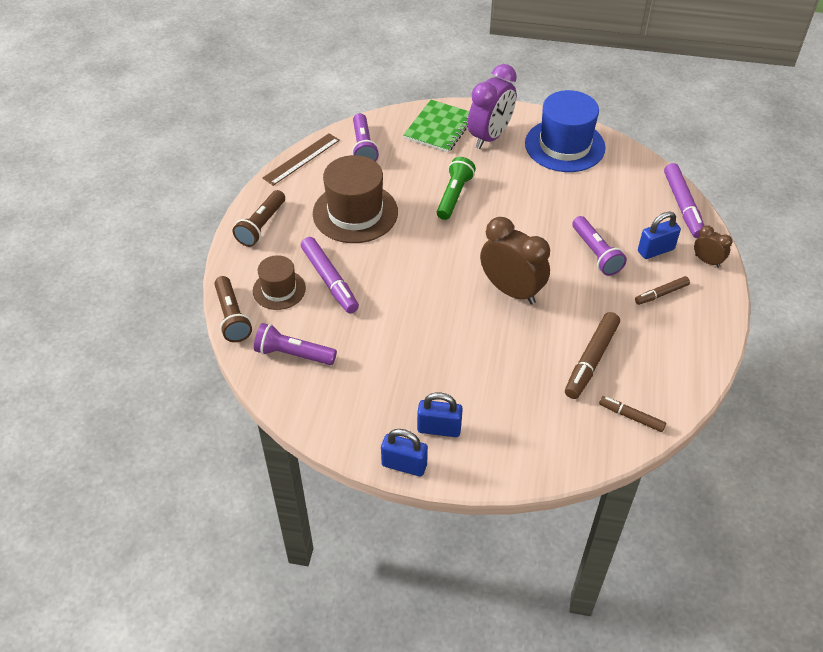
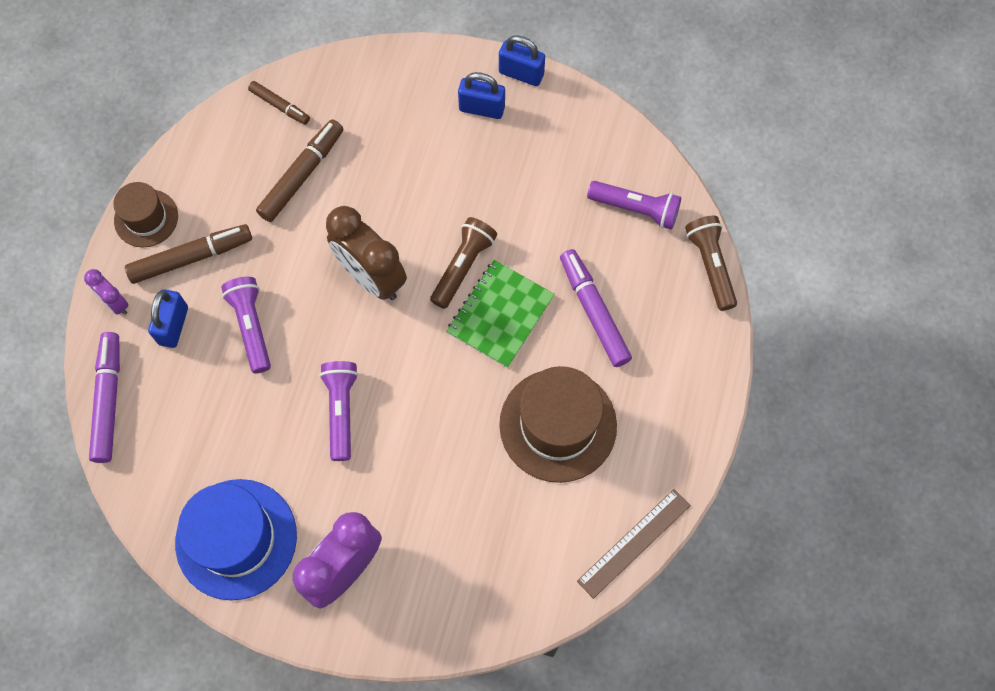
camera: 175 degrees left, 20 degrees up
brown flashlight [233,190,285,247] -> brown flashlight moved to [430,217,497,309]
brown hat [253,255,306,310] -> brown hat moved to [113,182,178,247]
purple flashlight [352,113,379,162] -> purple flashlight moved to [319,361,358,461]
green notebook [404,100,469,152] -> green notebook moved to [446,260,555,368]
green flashlight [437,157,476,220] -> none
brown marker [635,276,690,305] -> brown marker [125,224,252,284], size x1.70
blue padlock [638,212,681,259] -> blue padlock turned 60 degrees counterclockwise [148,289,188,348]
brown clock [694,225,733,268] -> purple clock [84,269,128,315]

